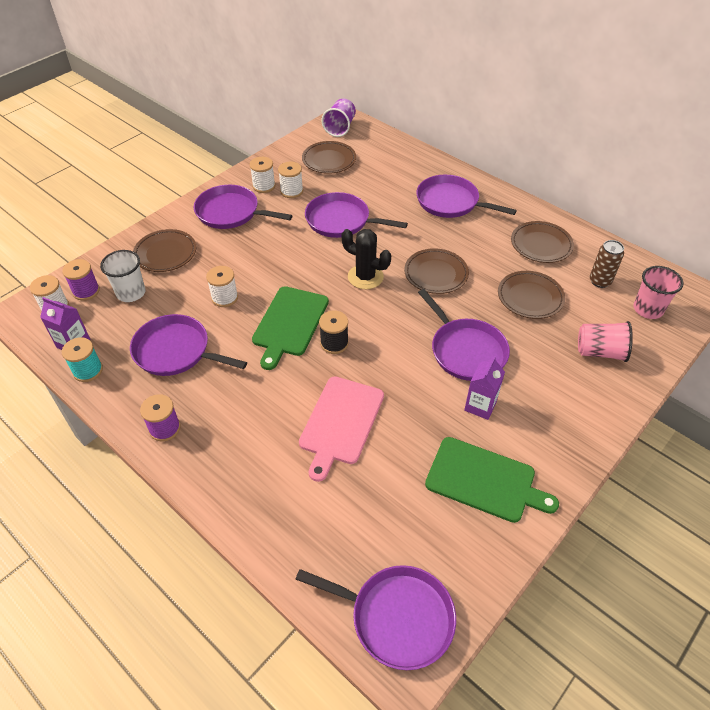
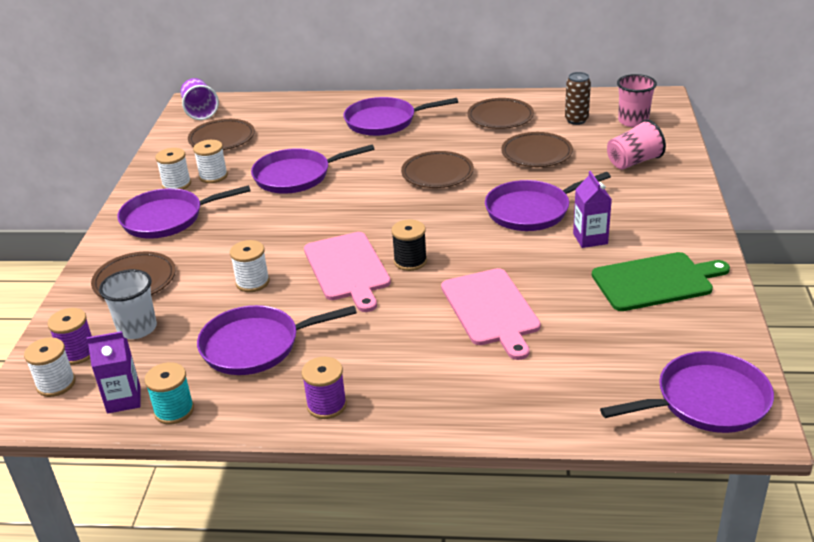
camera: 35 degrees left, 15 degrees down
green cutting board [252,286,329,370] -> pink cutting board [304,232,391,312]
black cactus [341,229,391,289] -> none
purple pan [418,289,510,381] -> purple pan turned 135 degrees clockwise [485,172,611,231]

